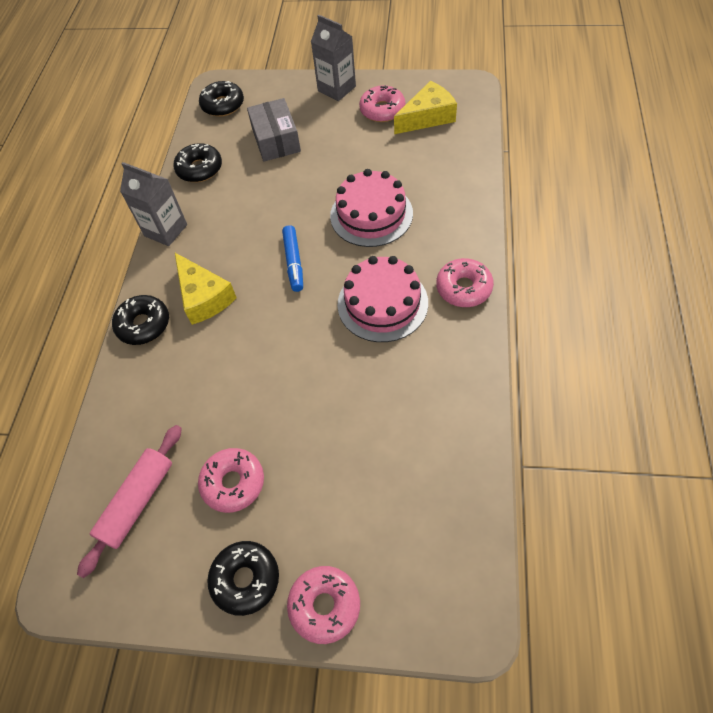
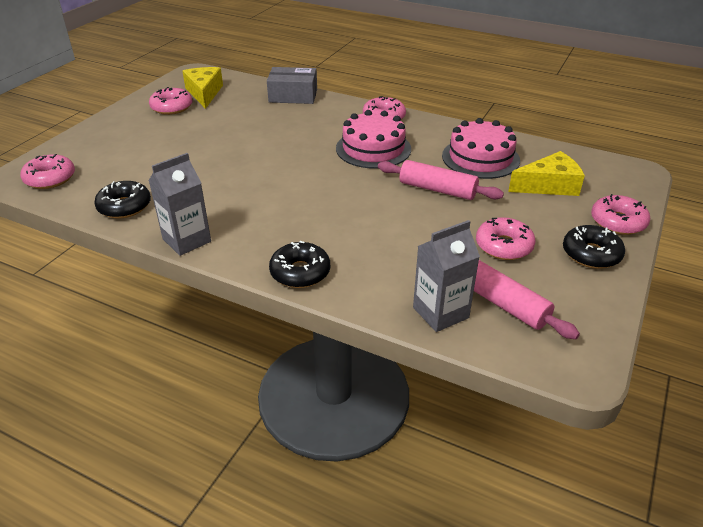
camera: 75 degrees left, 20 degrees down
yellow cheese [175,253,236,325] -> yellow cheese moved to [508,151,585,196]
black donut [199,81,244,117] -> pink donut [20,154,75,189]
grey box [247,98,301,162] -> grey box moved to [267,67,317,104]
blue marker [282,225,303,292] -> none
grey carton [311,15,356,101] -> grey carton moved to [413,220,480,332]
pink cake [330,169,413,247] -> pink cake moved to [442,118,520,179]
none -> pink rolling pin [378,160,504,200]

